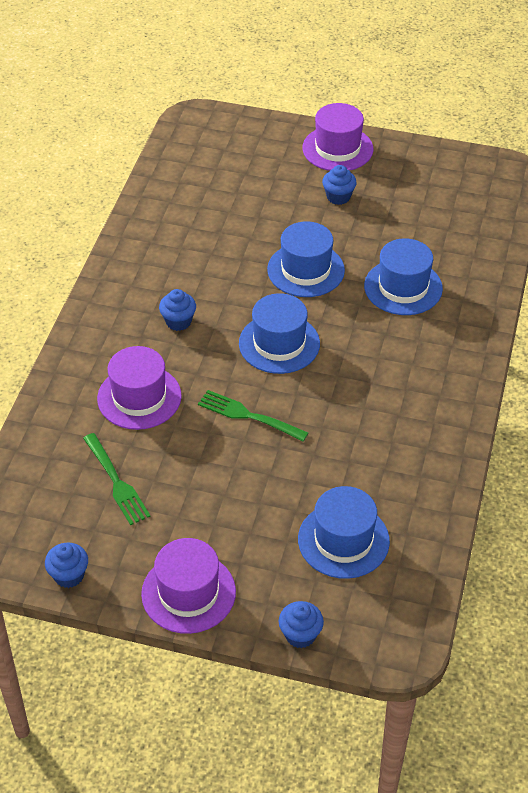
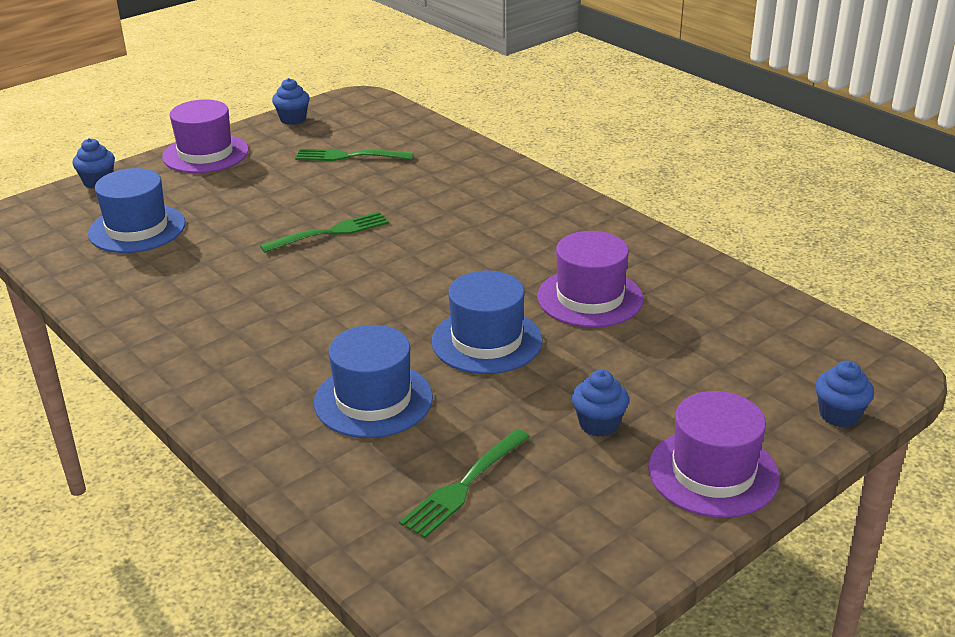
camera: 125 degrees right, 15 degrees down
purple hat [97,346,182,430] -> purple hat moved to [537,231,643,328]
blue cupcake [159,289,196,331] -> blue cupcake moved to [815,361,874,427]
blue hat [239,293,320,374] -> none
none -> green fork [399,429,530,538]

